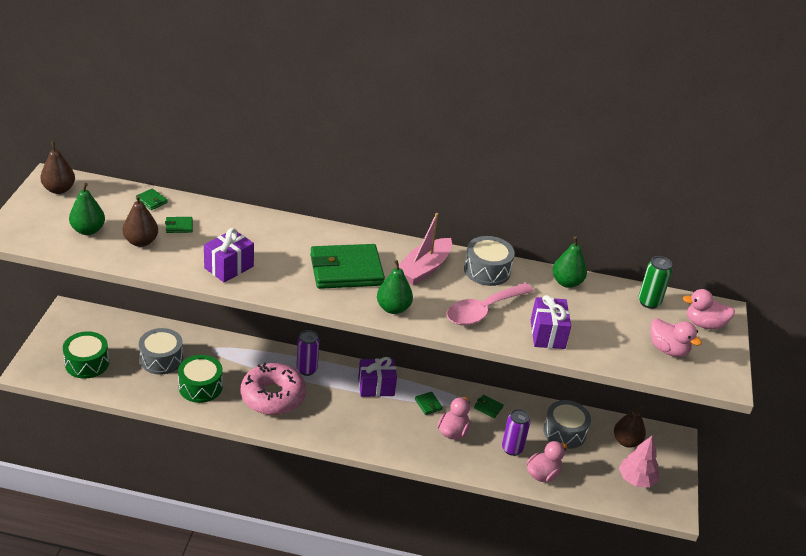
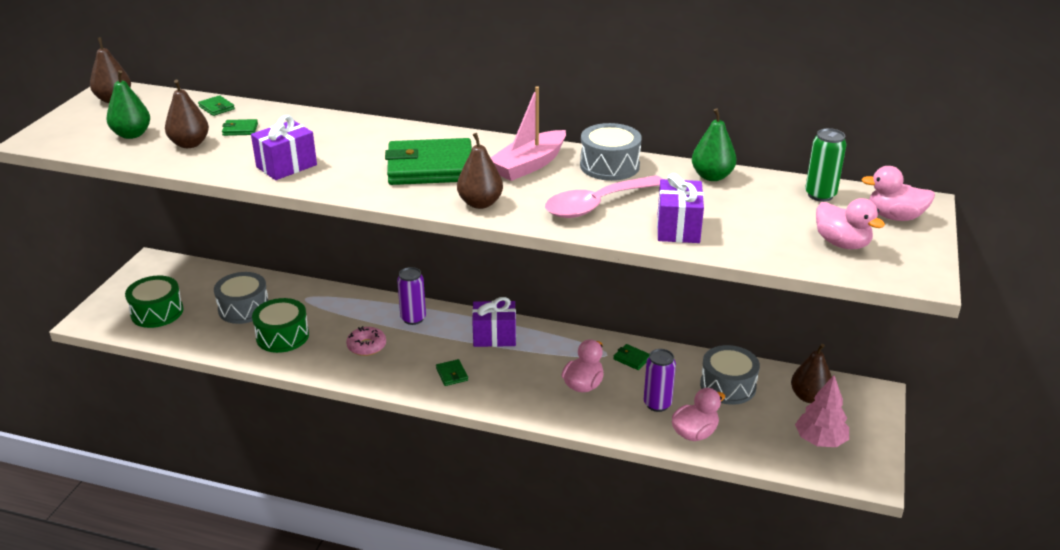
camera: 10 degrees right, 5 degrees down
pink donut [241,363,306,415] -> pink donut [346,326,386,356], size x0.50
green pear [377,260,413,314] -> brown pear [457,133,503,209]
green wallet [415,392,443,415] -> green wallet moved to [436,359,468,386]

